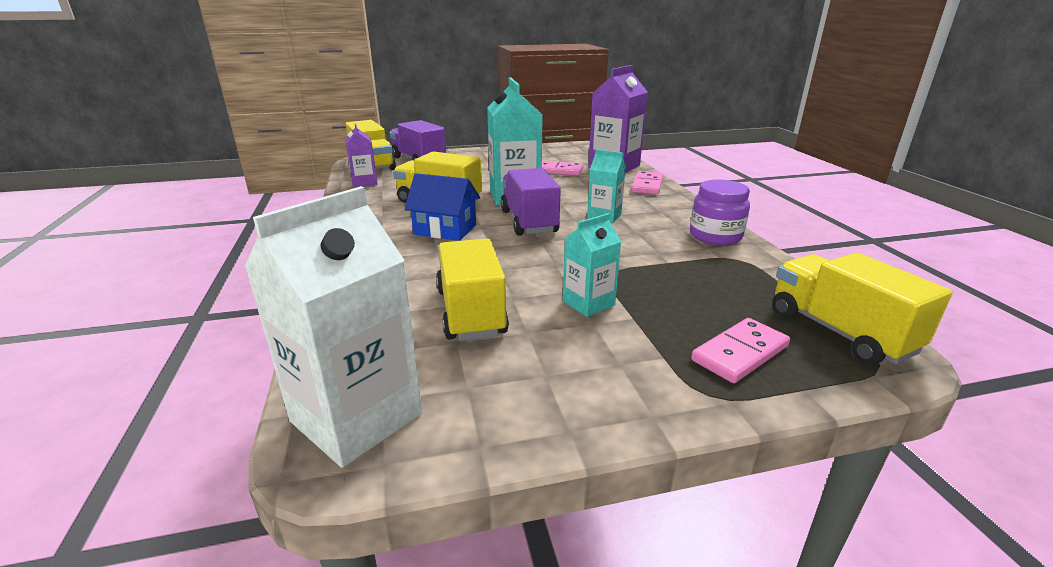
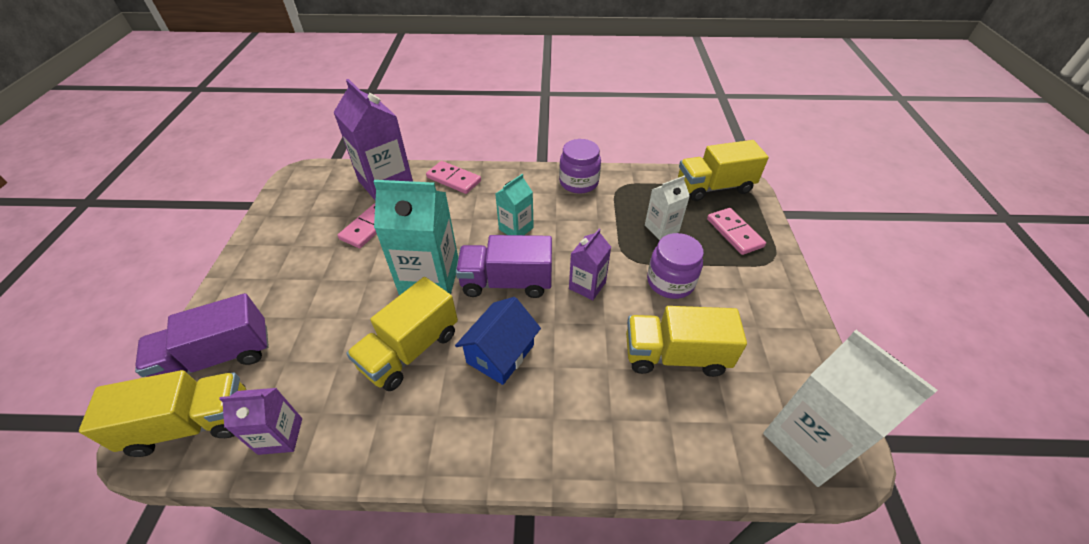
camera: 75 degrees left, 20 degrees up
turquoise carton [563,213,621,317] -> purple jar [647,233,704,299]
none -> purple carton [569,229,611,300]
none -> white carton [645,176,690,240]

